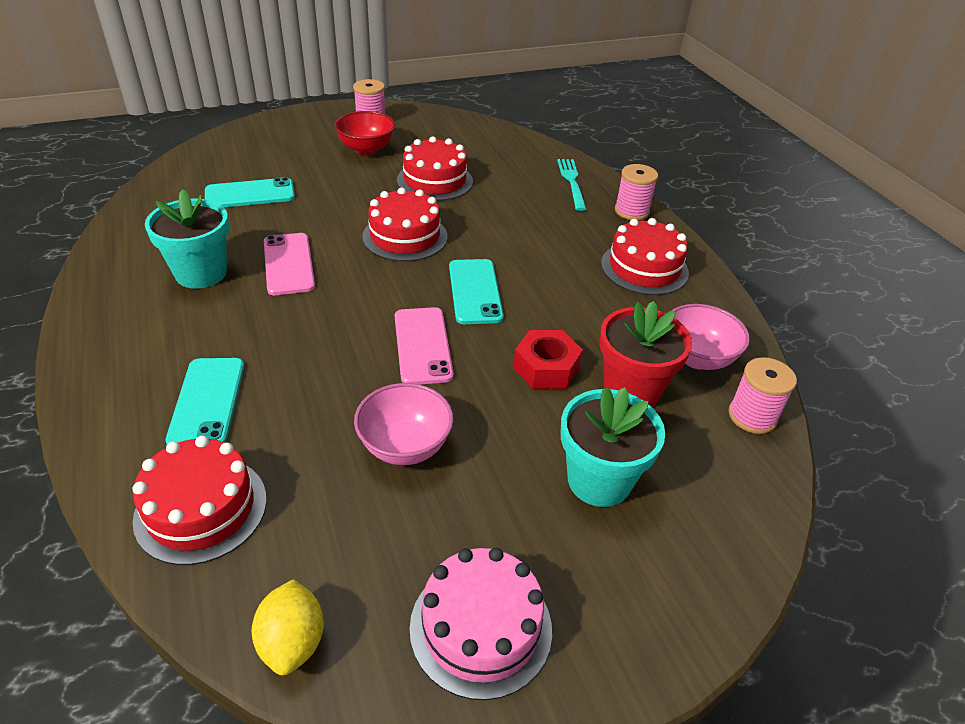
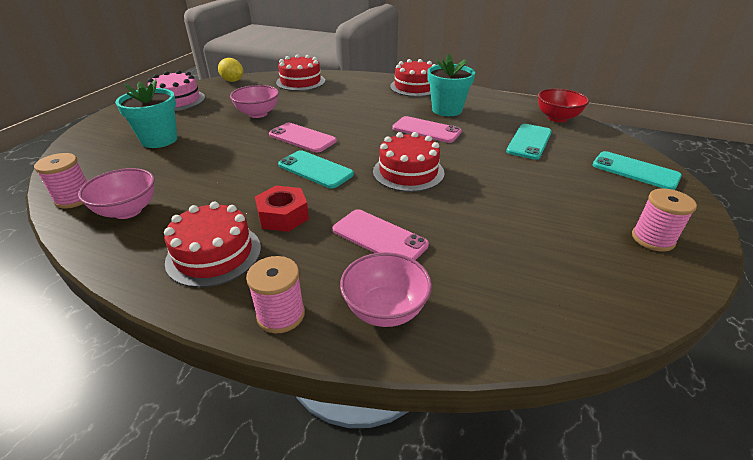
camera: 135 degrees right, 5 degrees down
turquoise phone [165,358,244,444] -> turquoise phone moved to [593,151,682,190]
red bowl [334,111,395,155] -> red bowl moved to [538,89,589,122]
red cake [397,136,473,201] -> red cake moved to [390,59,436,97]
red nut [513,330,583,389] -> red nut moved to [255,186,309,232]
turquoise fork [557,159,586,211] -> pink bowl [340,252,432,327]
red flower pot [600,301,692,407] -> none
none -> pink phone [333,209,429,260]

